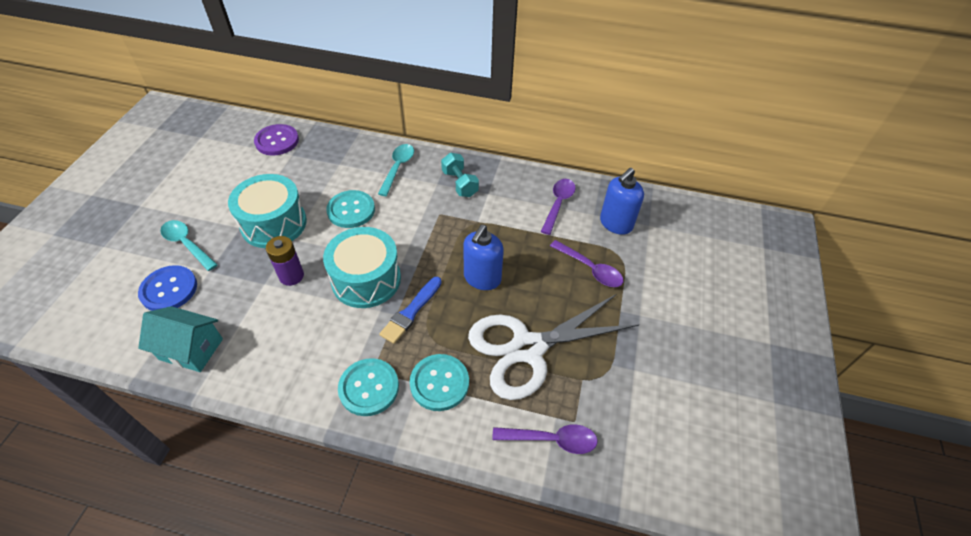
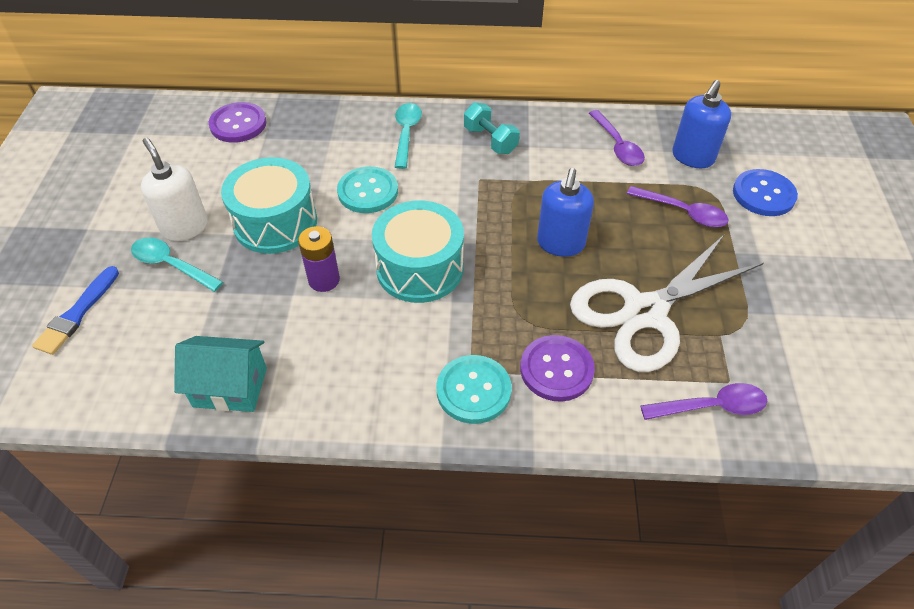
camera: 10 degrees left, 0 degrees up
blue button [138,265,197,311] -> blue button moved to [733,169,798,216]
blue brush [380,277,442,344] -> blue brush moved to [32,266,119,355]
turquoise button [410,354,469,411] -> purple button [520,335,595,402]
purple spoon [541,179,576,235] -> purple spoon turned 150 degrees clockwise [589,110,645,166]
none -> white soap dispenser [141,138,208,241]

